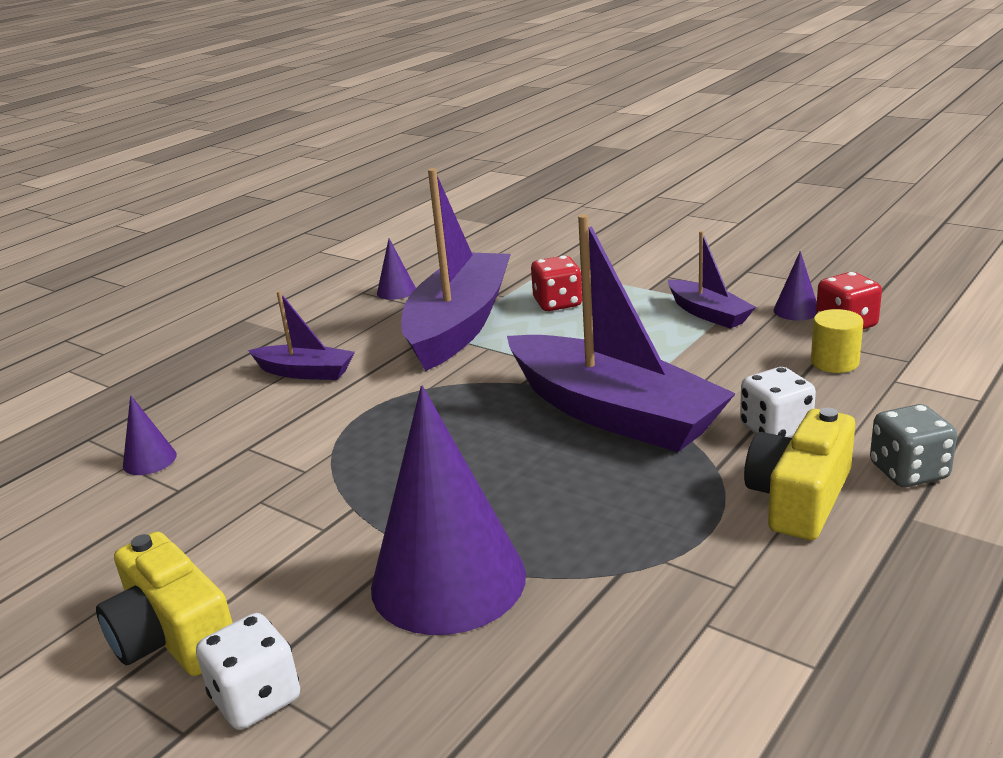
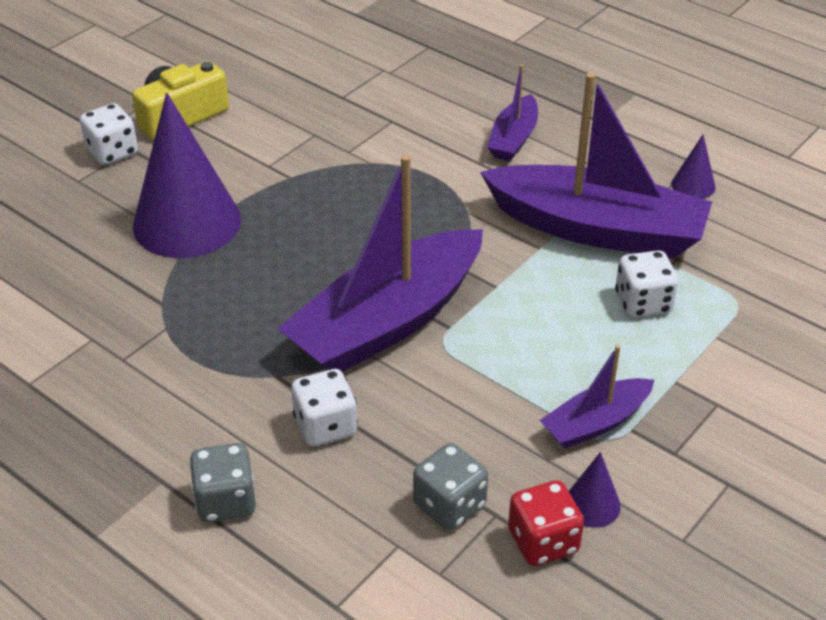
camera: 90 degrees right, 15 degrees up
purple cone [123,395,177,475] -> none
red dice [531,256,582,311] -> white dice [615,250,678,318]
yellow camera [744,408,855,540] -> none
yellow cylinder [811,309,863,373] -> grey dice [413,443,488,530]

